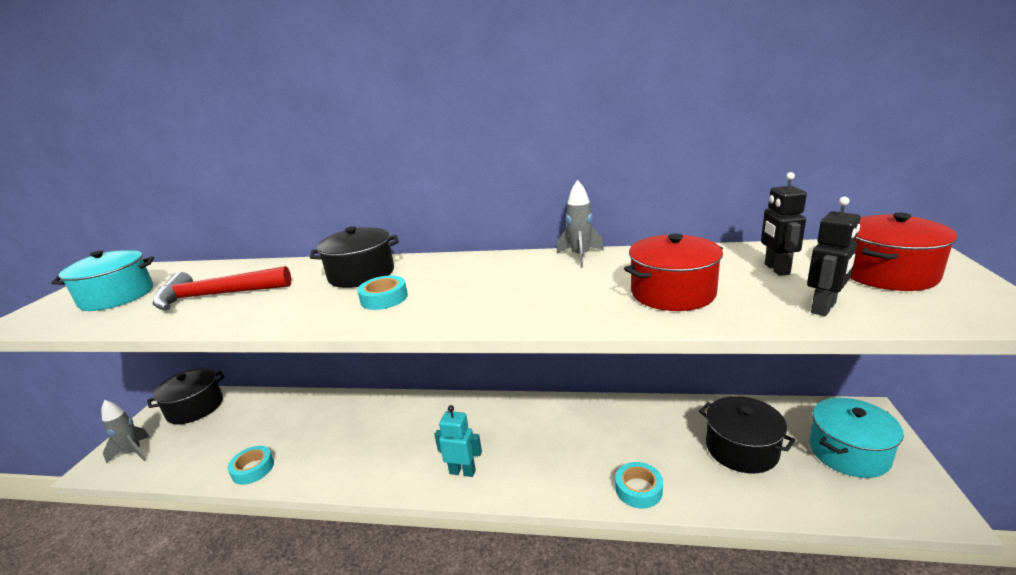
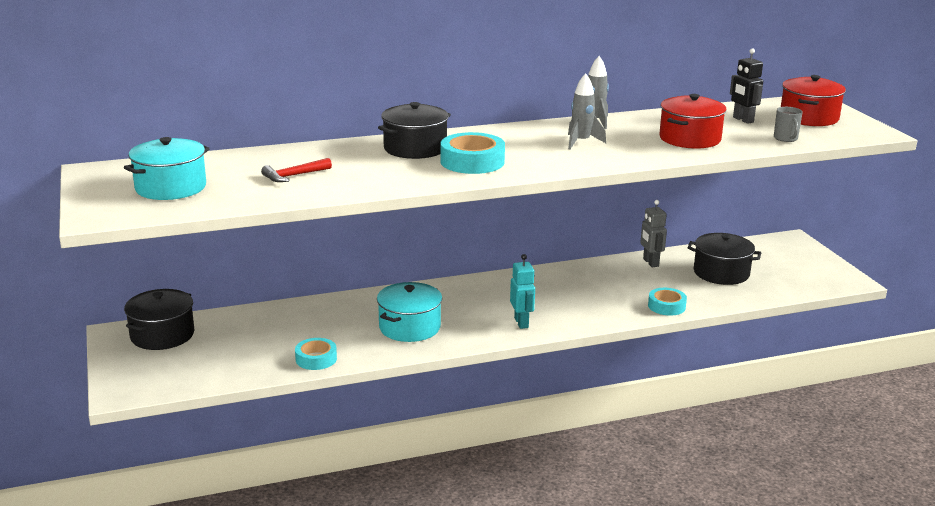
camera: 30 degrees left, 0 degrees up
grey rocket [101,400,150,464] -> grey rocket moved to [568,73,606,149]
red hammer [153,266,291,310] -> red hammer [261,158,332,182], size x0.54
turquoise tape [357,276,408,310] -> turquoise tape [441,132,505,174], size x1.56
turquoise robot [434,405,482,477] -> turquoise robot turned 90 degrees clockwise [510,254,535,329]
black robot [807,197,860,316] -> grey mug [774,107,803,142]
turquoise pot [809,398,904,478] -> turquoise pot moved to [377,282,442,342]
none -> grey robot [640,200,667,267]

